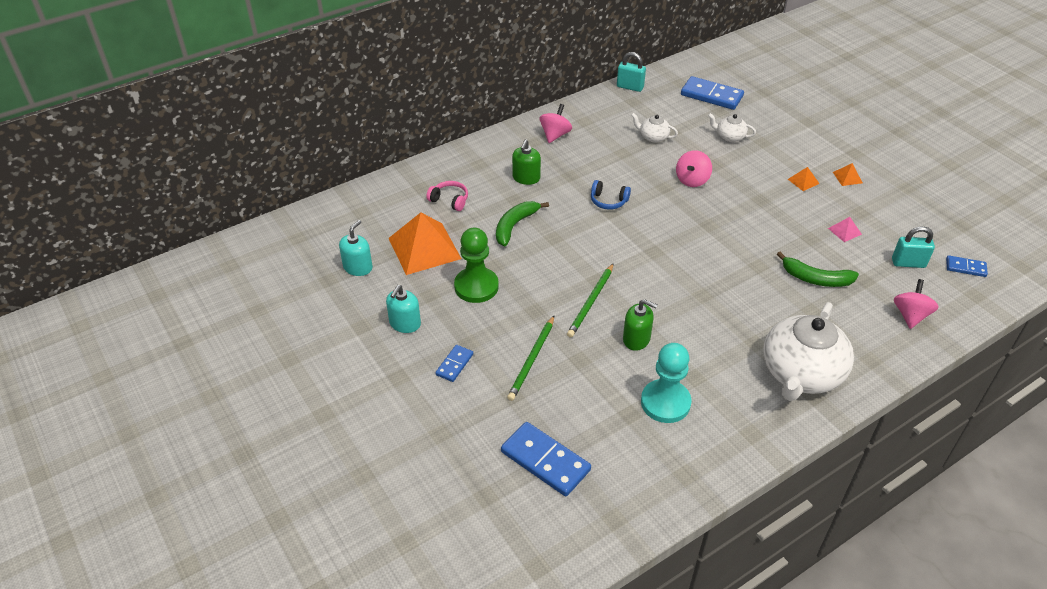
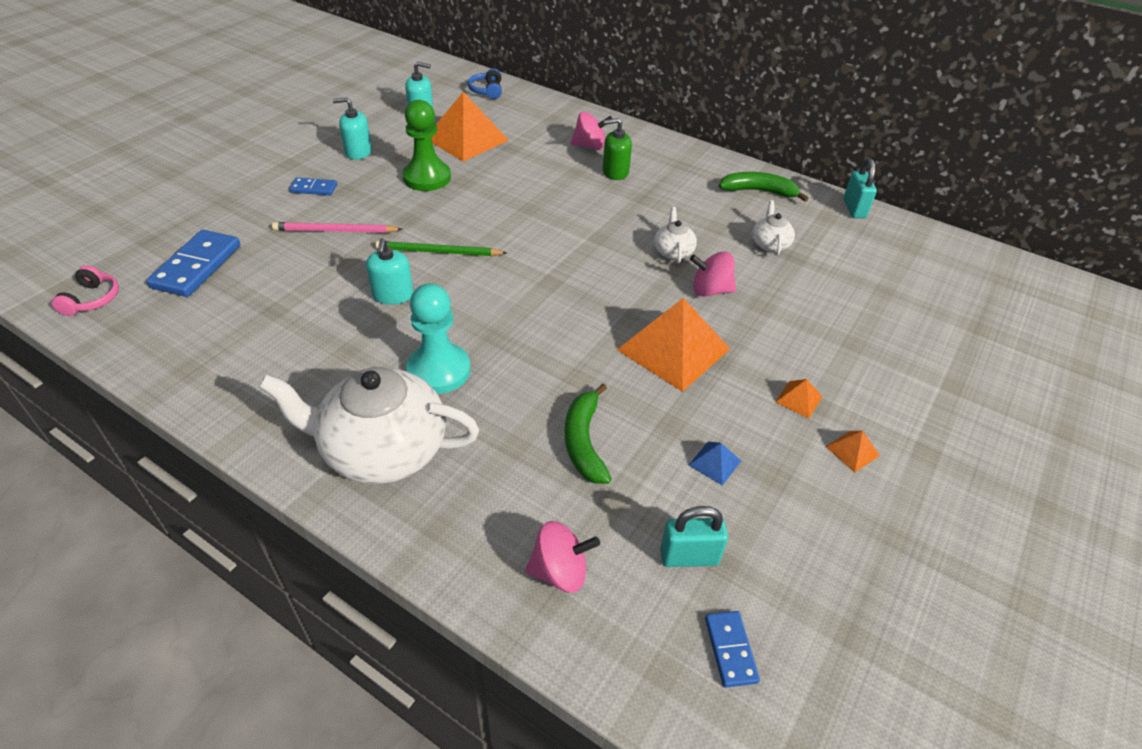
camera: 65 degrees right, 0 degrees up
pink headphones [426,181,468,211] -> pink headphones moved to [52,265,119,316]
green banana [496,201,549,246] -> green banana moved to [719,172,809,202]
green pencil [507,316,554,401] -> pink pencil [272,222,403,233]
pink spinning top [540,104,572,143] -> pink spinning top moved to [570,112,613,150]
blue headphones [591,180,631,210] -> blue headphones moved to [467,68,502,99]
green soap dispenser [623,299,657,351] -> turquoise soap dispenser [366,238,413,305]
turquoise pawn [641,343,691,423] -> turquoise pawn moved to [406,284,471,394]
blue domino [681,76,744,110] -> none
white teapot [708,113,756,142] -> white teapot moved to [654,207,697,263]
pink pyramid [828,217,862,242] -> blue pyramid [688,442,741,485]
turquoise padlock [892,226,935,268] -> turquoise padlock turned 75 degrees counterclockwise [660,506,728,567]
none -> orange pyramid [617,298,730,392]

